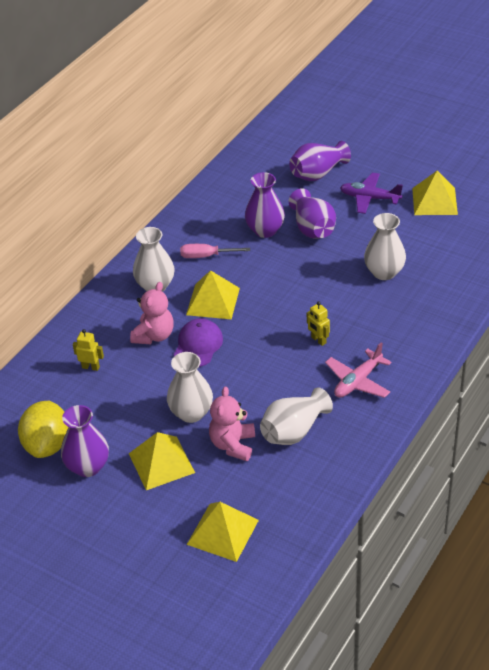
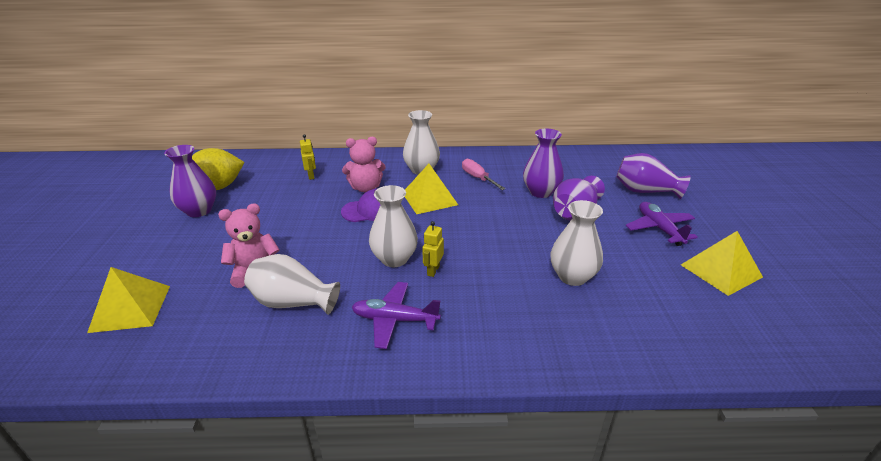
camera: 55 degrees right, 10 degrees down
yellow pyramid [129,432,195,490] -> none
white vase [167,352,213,423] -> white vase moved to [369,185,418,267]
pink plane [325,342,392,398] -> purple plane [352,282,441,349]

